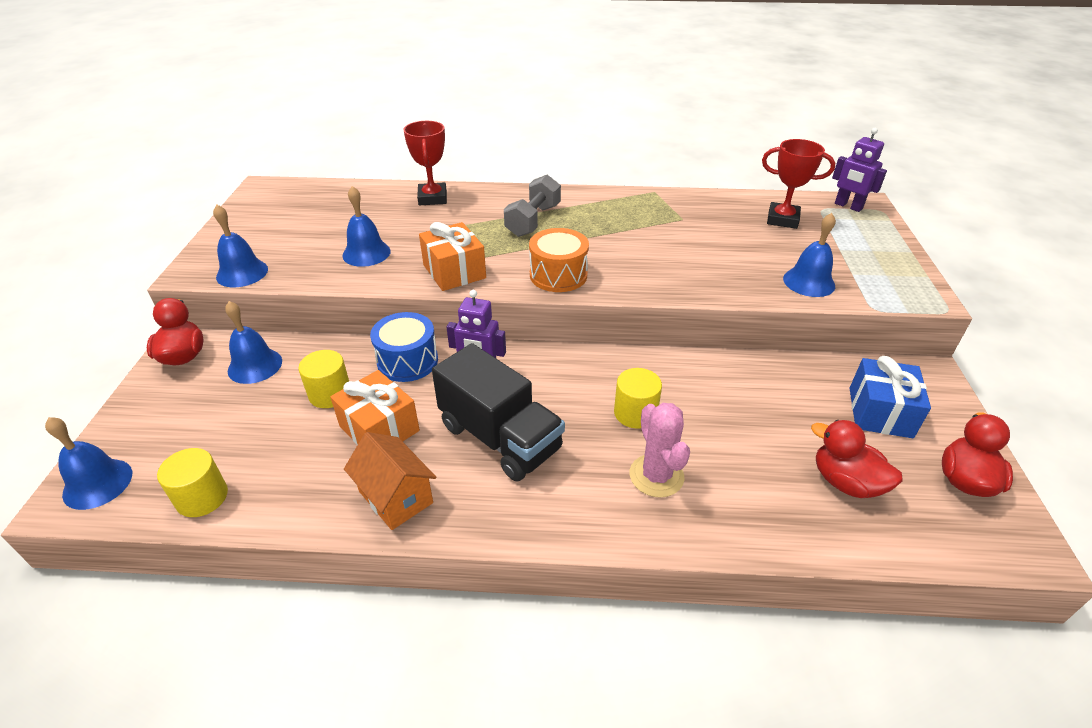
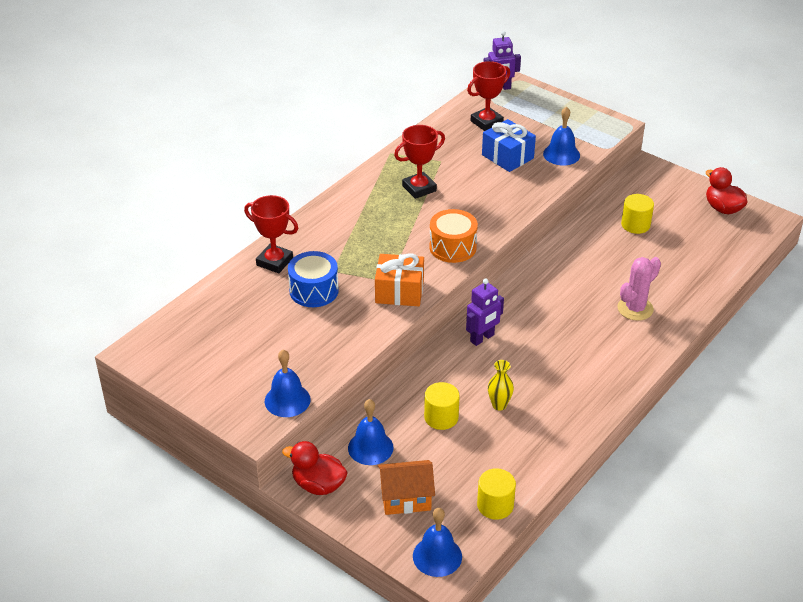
camera: 55 degrees left, 0 degrees up
orange gift [330,370,420,445] -> yellow vase [488,360,514,411]
blue bell [342,186,391,267] -> none
orange house [344,432,437,530] -> orange house moved to [378,460,435,515]
blue drum [370,312,438,382] -> blue drum moved to [288,251,339,307]
black truck [432,343,565,482] -> none
grey dumbbell [504,175,561,237] -> none
yellow cylinder [614,368,662,429] -> yellow cylinder moved to [621,194,654,234]
pink cactus [630,403,690,498] -> pink cactus turned 60 degrees counterclockwise [618,257,661,321]
red duck [811,420,903,498] -> none
blue gift [850,356,931,438] -> blue gift moved to [482,119,536,172]
none -> red trophy [394,125,445,199]

